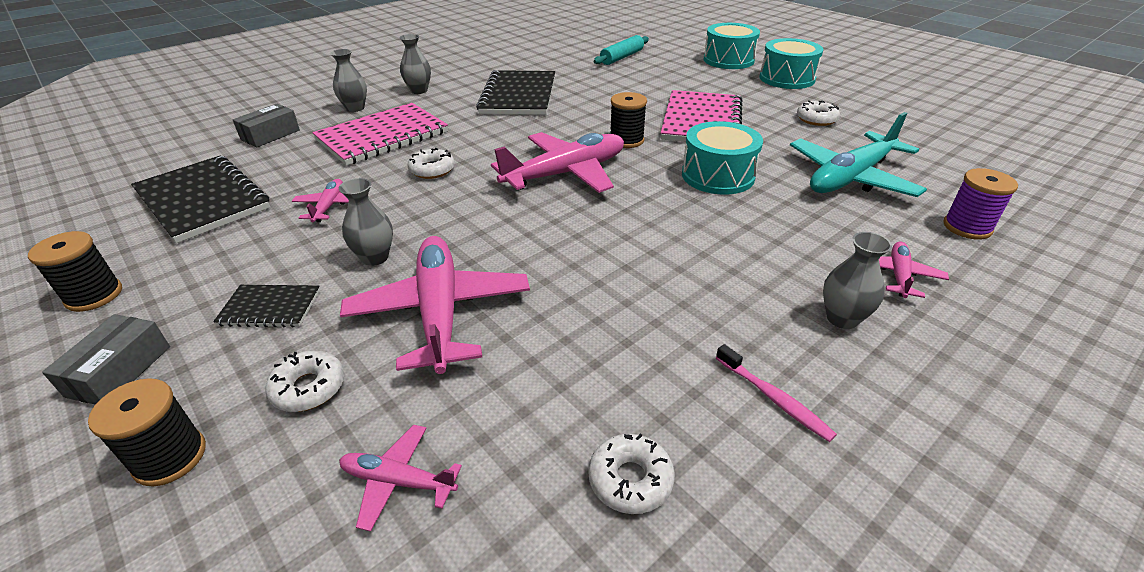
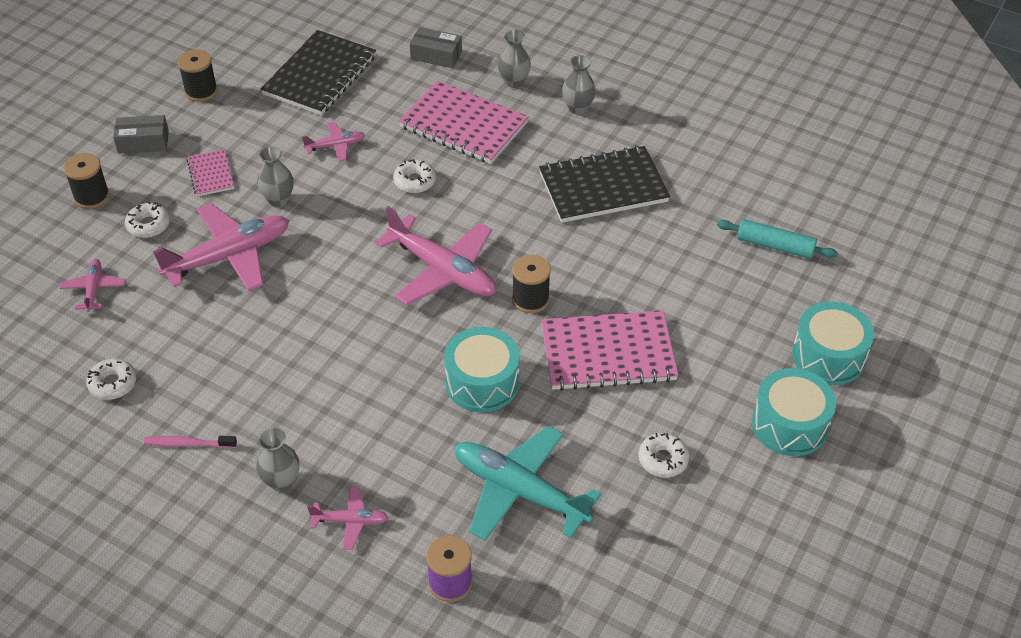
camera: 70 degrees right, 10 degrees up
black notebook [213,285,320,328] -> pink notebook [187,149,234,196]
pink toothbrush [716,344,837,442] -> pink toothbrush turned 60 degrees clockwise [144,436,237,448]

